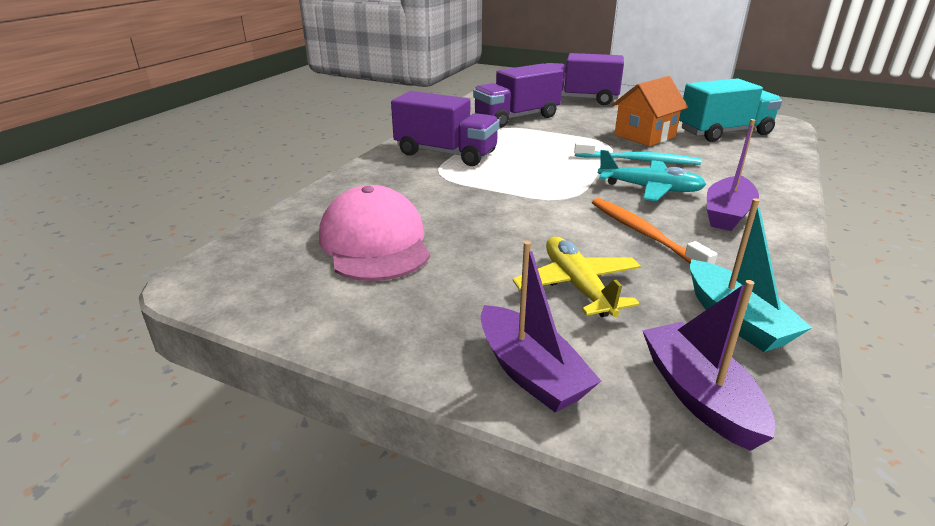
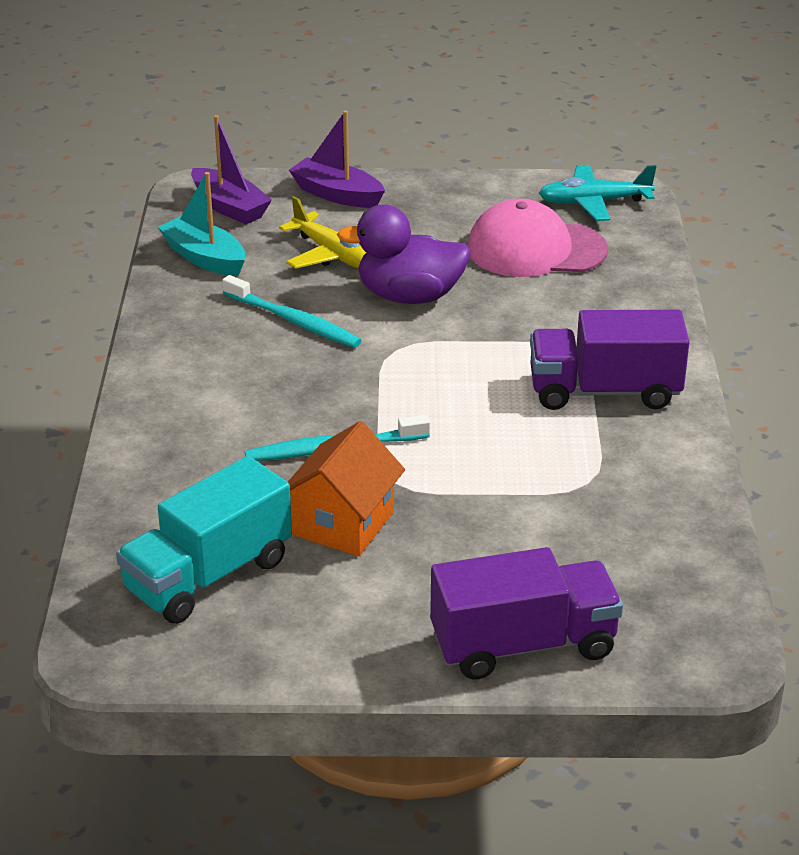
camera: 155 degrees right, 5 degrees up
pink cap [319,185,430,281] -> pink cap turned 135 degrees clockwise [468,199,608,277]
purple truck [473,63,563,128] -> none
orange toothbrush [592,198,717,265] -> turquoise toothbrush [222,275,362,348]
turquoise plane [598,150,707,201] -> turquoise plane moved to [539,165,656,221]
purple boat [707,119,759,231] -> none
none -> purple duck [337,204,471,304]

